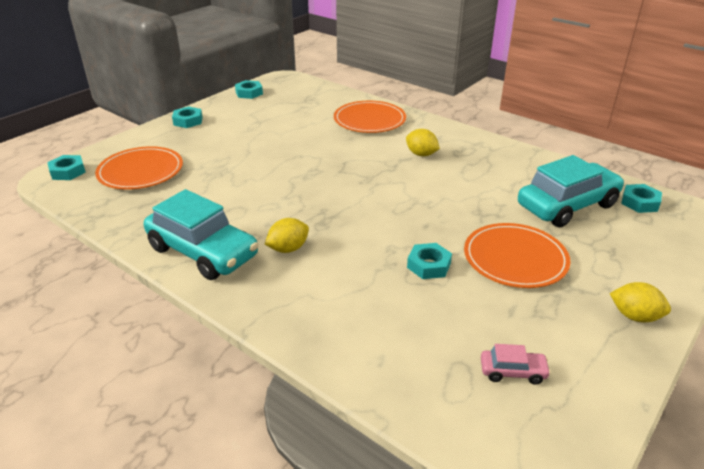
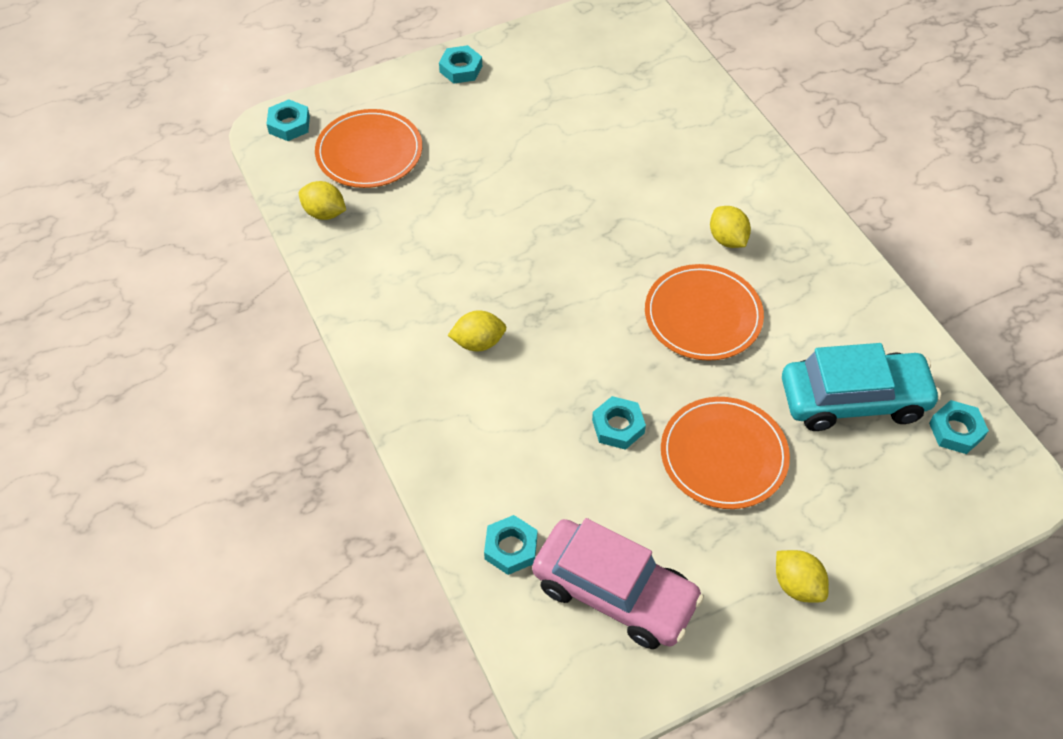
camera: 25 degrees right, 20 degrees up
turquoise car [144,189,259,280] -> none
turquoise nut [235,80,263,99] -> turquoise nut moved to [484,515,537,575]
orange plate [334,101,406,133] -> orange plate moved to [645,264,764,361]
pink car [481,344,551,385] -> pink car [532,518,704,649], size x2.32
none -> yellow lemon [299,181,346,220]

